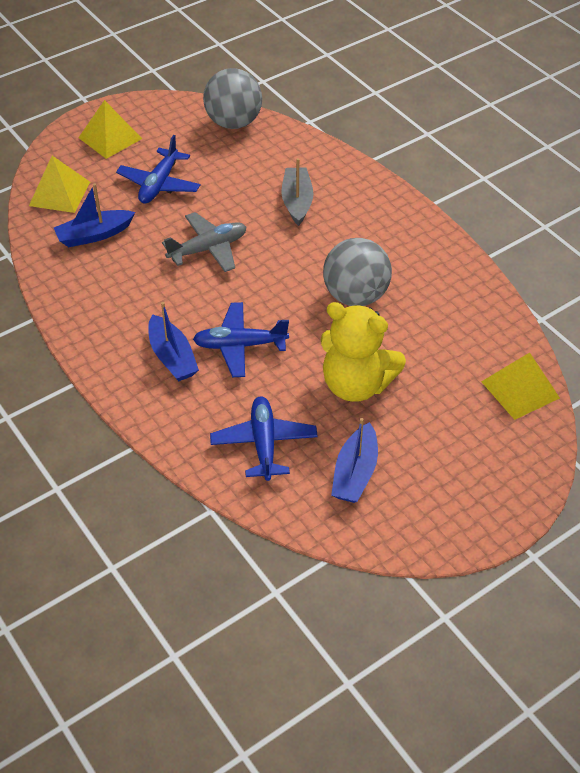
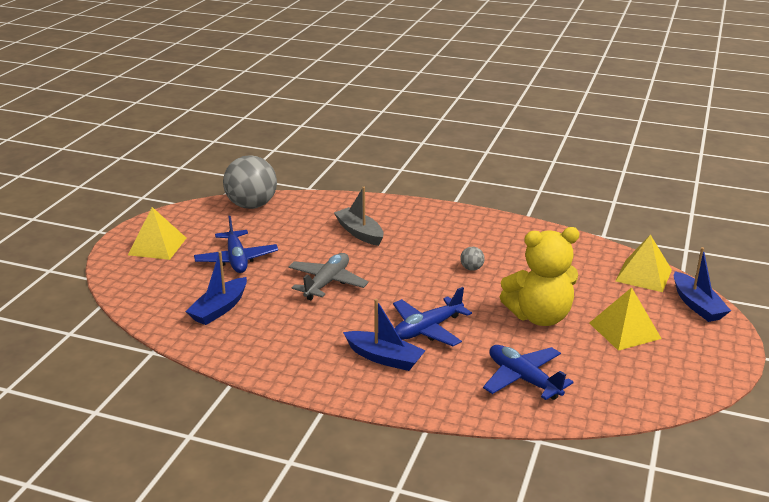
camera: 35 degrees left, 20 degrees down
yellow pyramid [29,156,90,213] -> yellow pyramid moved to [589,287,662,351]
grey ball [323,238,392,306] -> grey ball [460,247,485,271], size x0.40
blue boat [331,418,378,503] -> blue boat moved to [674,247,731,322]

